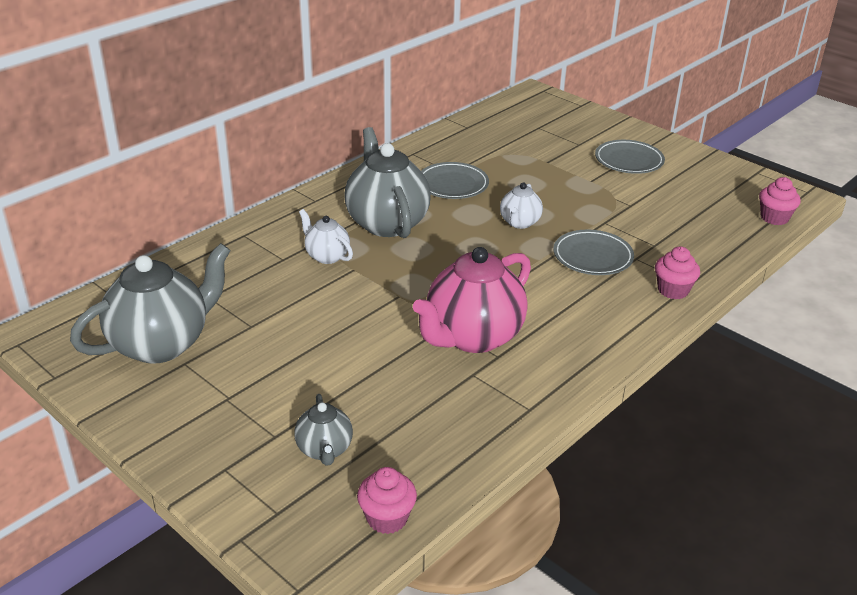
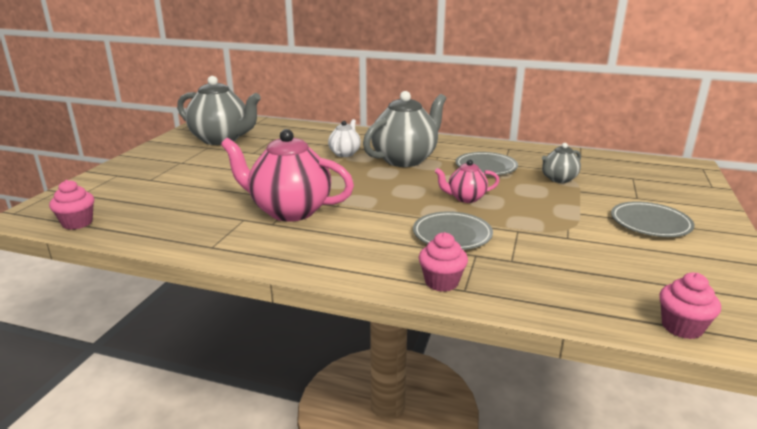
camera: 65 degrees right, 10 degrees down
grey teapot [294,394,353,466] -> grey teapot moved to [542,143,581,183]
white teapot [500,183,543,229] -> pink teapot [435,160,500,203]

